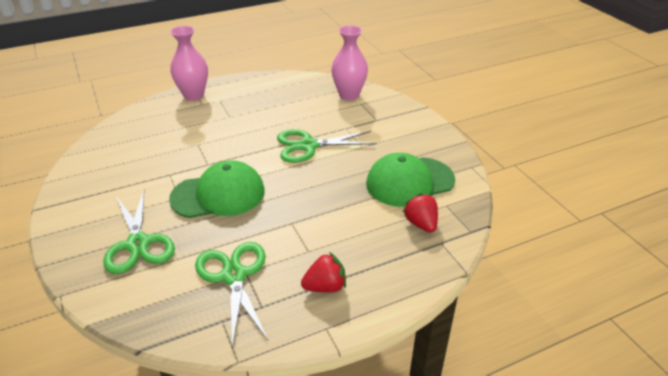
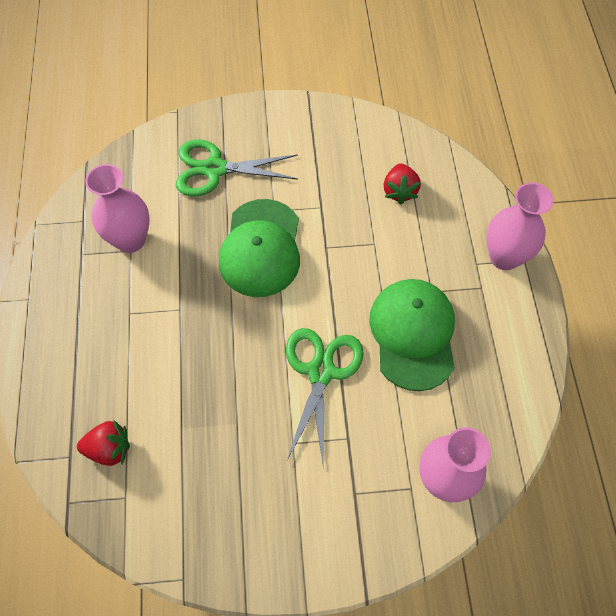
camera: 110 degrees right, 25 degrees up
green scissors [195,242,268,348] -> pink vase [85,164,150,253]
red strawberry [301,252,346,292] -> red strawberry moved to [384,163,421,205]
green cap [366,153,455,207] -> green cap moved to [369,279,455,391]

